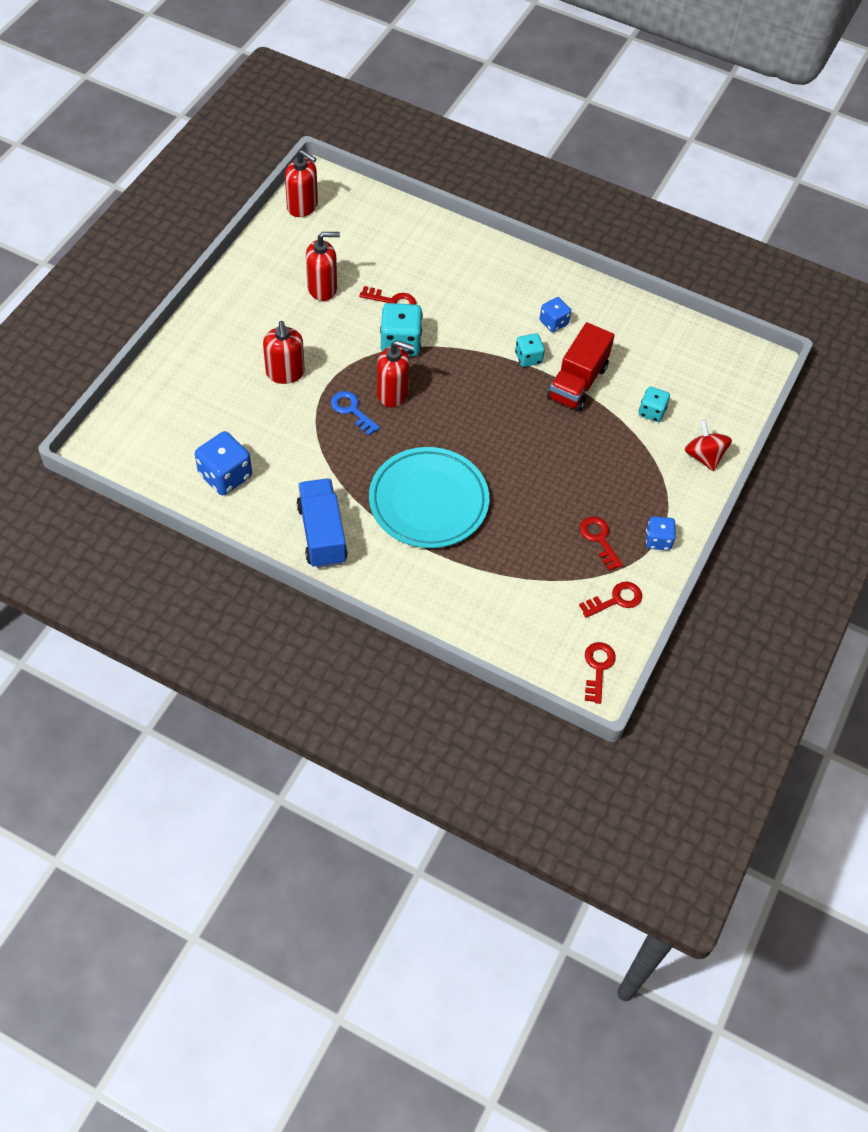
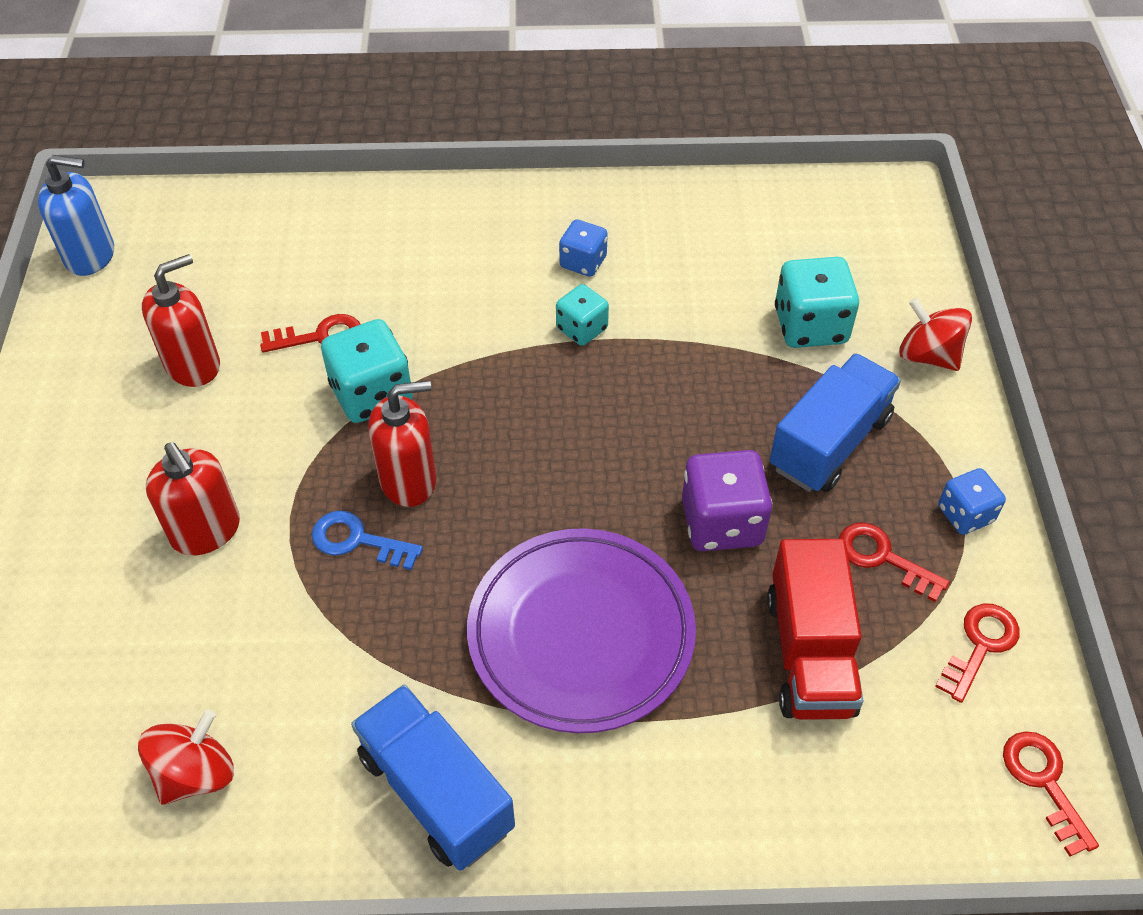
camera: 25 degrees left, 5 degrees down
blue dice [195,431,252,495] -> red spinning top [138,710,234,805]
red soap dispenser [285,150,318,217] -> blue soap dispenser [38,155,114,276]
turquoise plate [369,447,489,548] -> purple plate [467,528,696,733]
red truck [547,322,615,412] -> red truck moved to [767,539,864,720]
turquoise dice [639,386,670,422] -> turquoise dice [775,257,859,348], size x1.65
none -> purple dice [682,450,772,551]
none -> blue truck [770,353,901,492]

